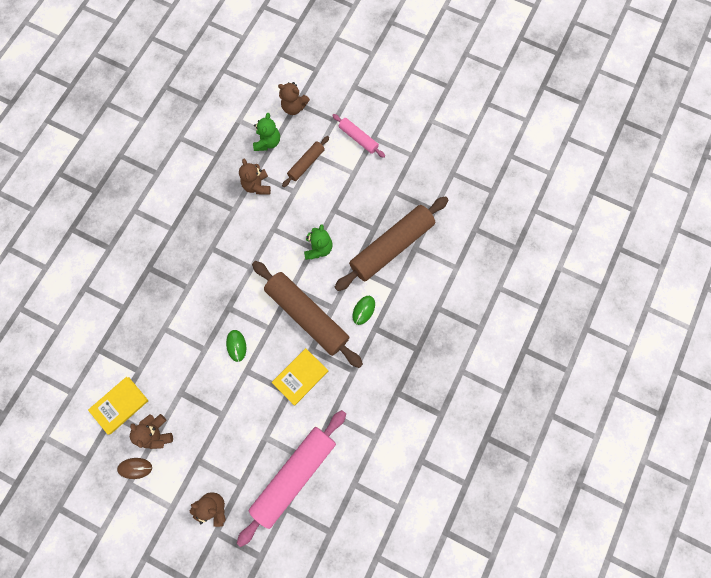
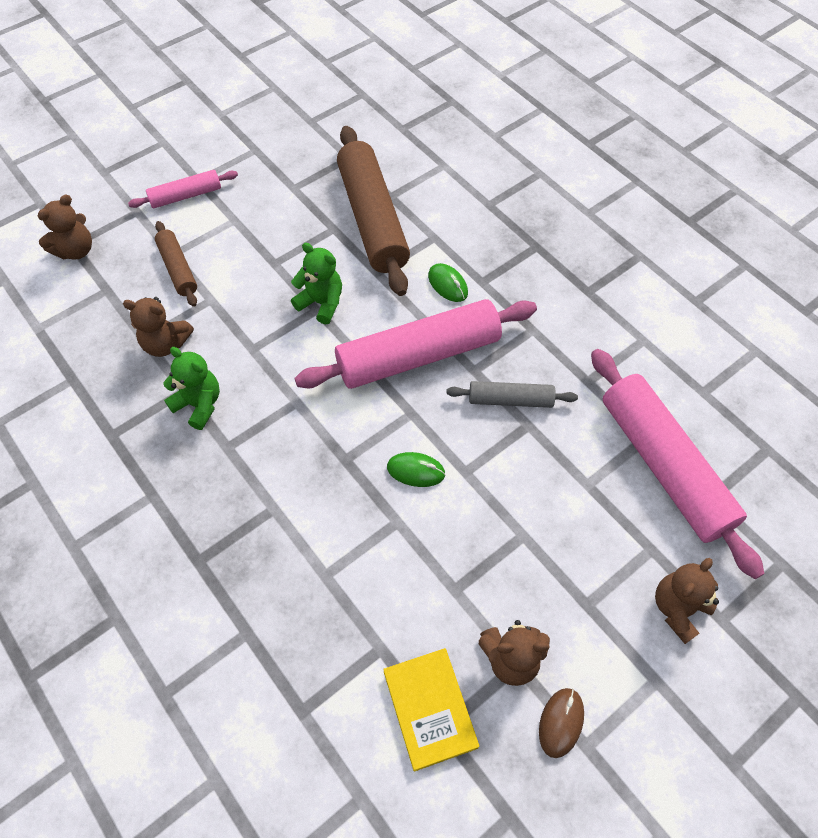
camera: 65 degrees left, 15 degrees down
brown rolling pin [252,261,363,368] -> pink rolling pin [295,299,537,389]
green teddy bear [253,113,280,151] -> green teddy bear moved to [163,347,220,430]
yellow book [271,348,328,406] -> grey rolling pin [446,381,578,408]

